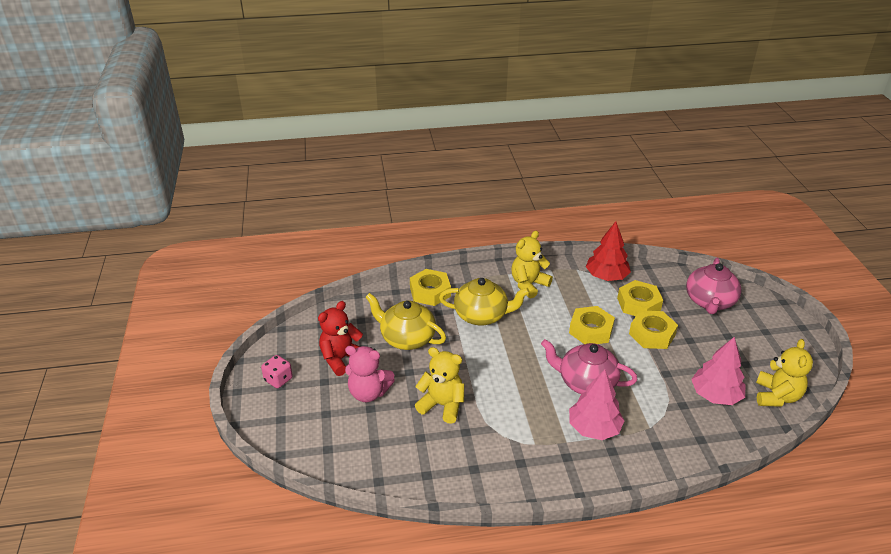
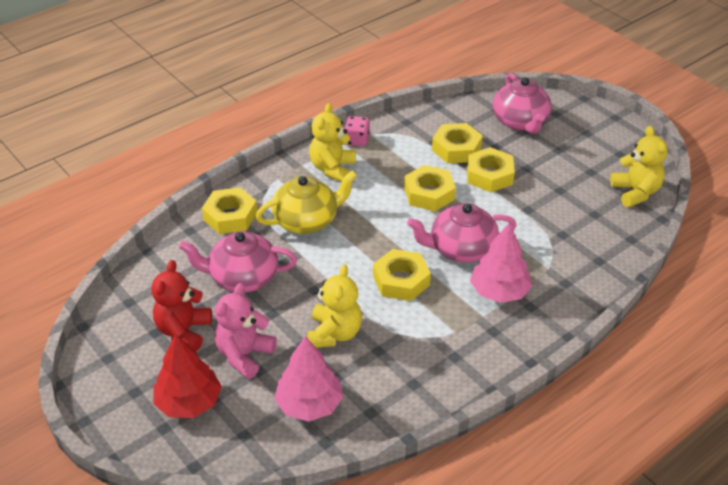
camera: 30 degrees left, 5 degrees up
pink dice [261,355,293,388] -> pink dice moved to [344,116,370,146]
pink teddy bear [345,346,395,402] -> pink teddy bear turned 135 degrees clockwise [215,283,277,379]
yellow teapot [365,293,446,350] -> pink teapot [179,231,297,293]
yellow teddy bear [415,347,464,424] -> yellow teddy bear turned 105 degrees clockwise [308,264,362,348]
red tree [586,221,631,281] -> red tree moved to [154,334,222,418]
pink tree [691,337,745,405] -> pink tree moved to [274,336,343,422]
none -> yellow nut [373,249,431,301]

